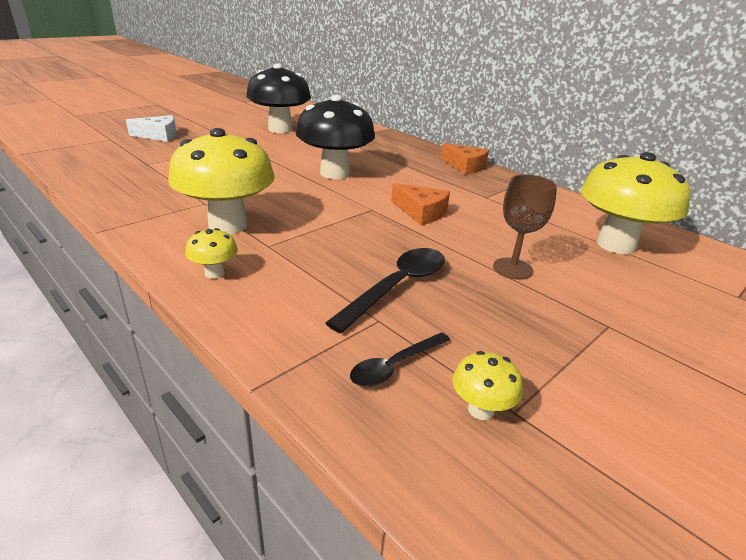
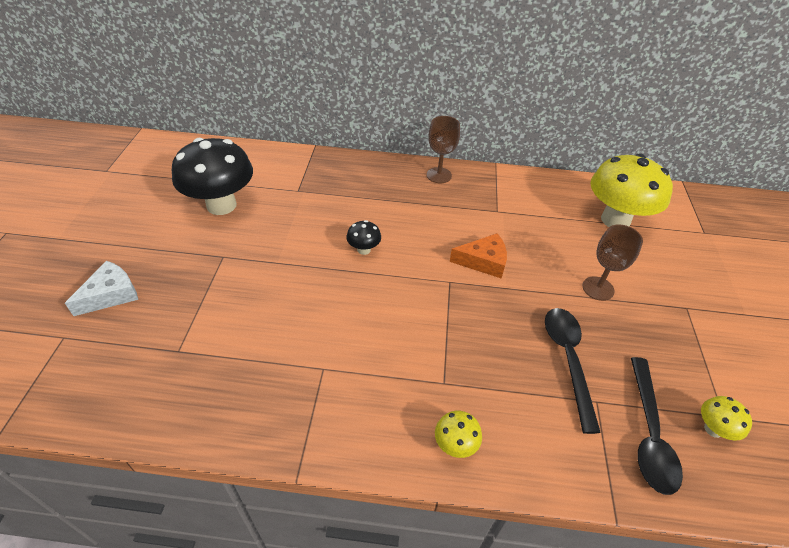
camera: 40 degrees left, 15 degrees up
yellow mushroom [168,128,275,234] -> none
black mushroom [296,95,375,179] -> black mushroom [346,220,381,255], size x0.43
black spoon [350,332,450,387] -> black spoon [631,357,683,495], size x1.64
orange cheese [440,143,489,175] -> brown goblet [427,116,460,183]

